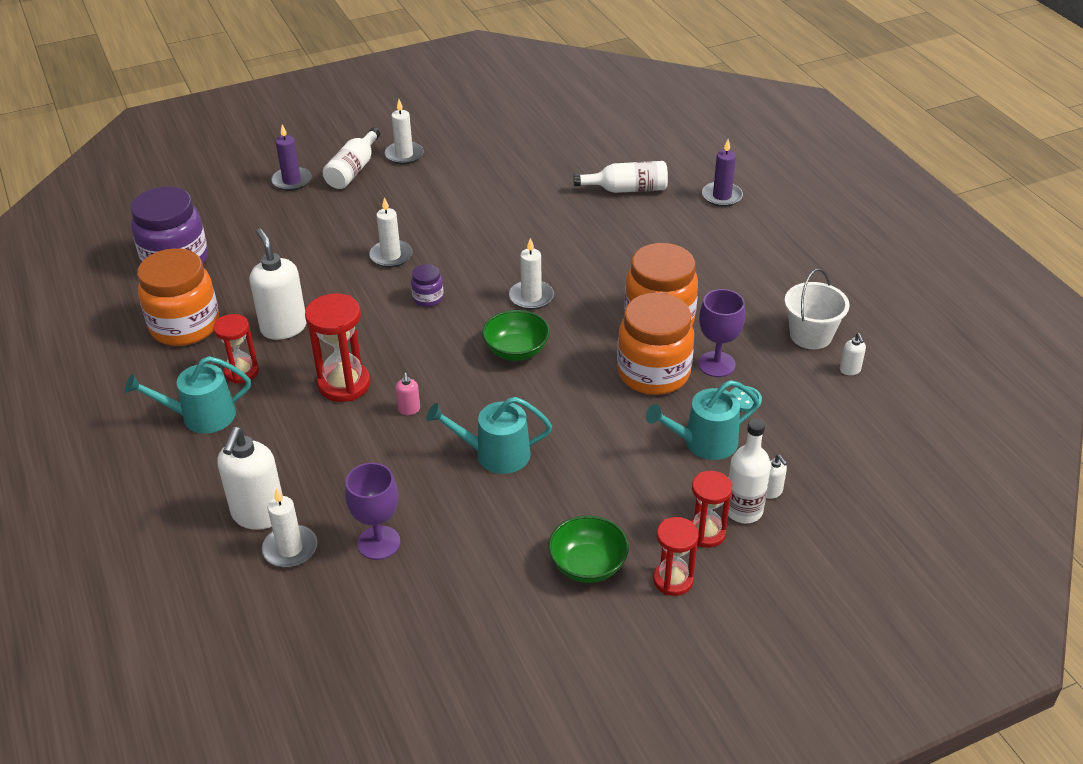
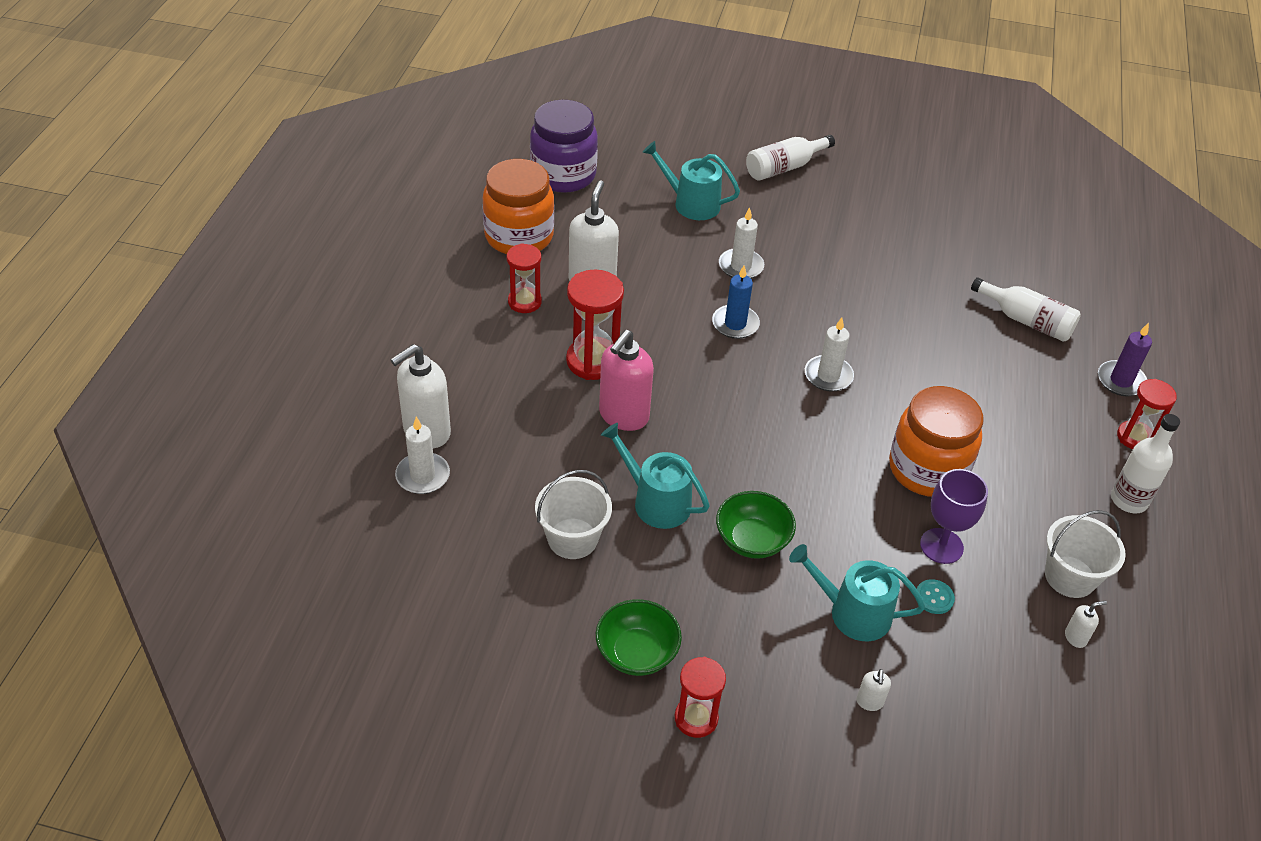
camera: 35 degrees right, 5 degrees up
turquoise watering can [125,356,251,434] -> turquoise watering can moved to [642,141,740,220]
purple candle [271,125,312,191] -> none
purple goblet [345,463,401,560] -> none
white candle [385,100,424,164] -> none
pink soap dispenser [395,373,420,415] -> pink soap dispenser [599,330,654,431], size x2.27
purple jar [411,264,444,307] -> blue candle [712,266,760,339]
green bowl [482,310,550,361] -> green bowl moved to [716,491,796,559]
orange jar [617,293,694,395] -> none
red hourglass [691,471,732,548] -> red hourglass moved to [1117,379,1177,449]
white bottle [728,419,771,523] -> white bottle moved to [1111,414,1180,513]
white soap dispenser [840,333,866,375] -> white soap dispenser turned 135 degrees counterclockwise [1065,601,1107,648]
none -> white bucket [535,470,612,559]

